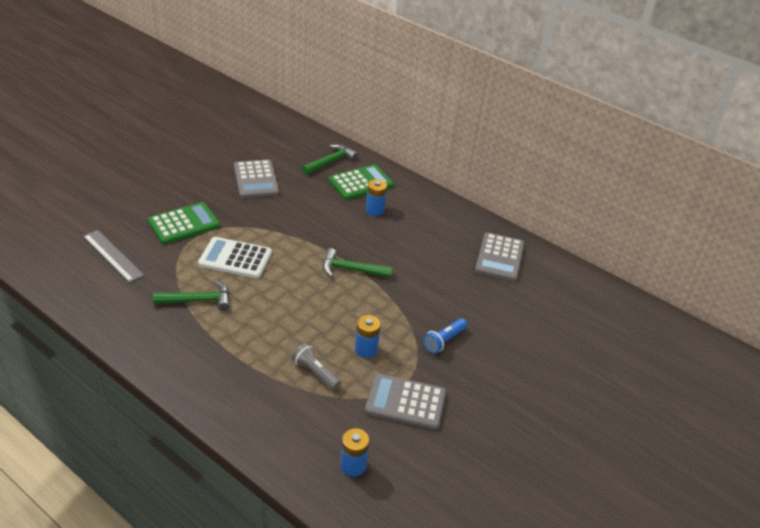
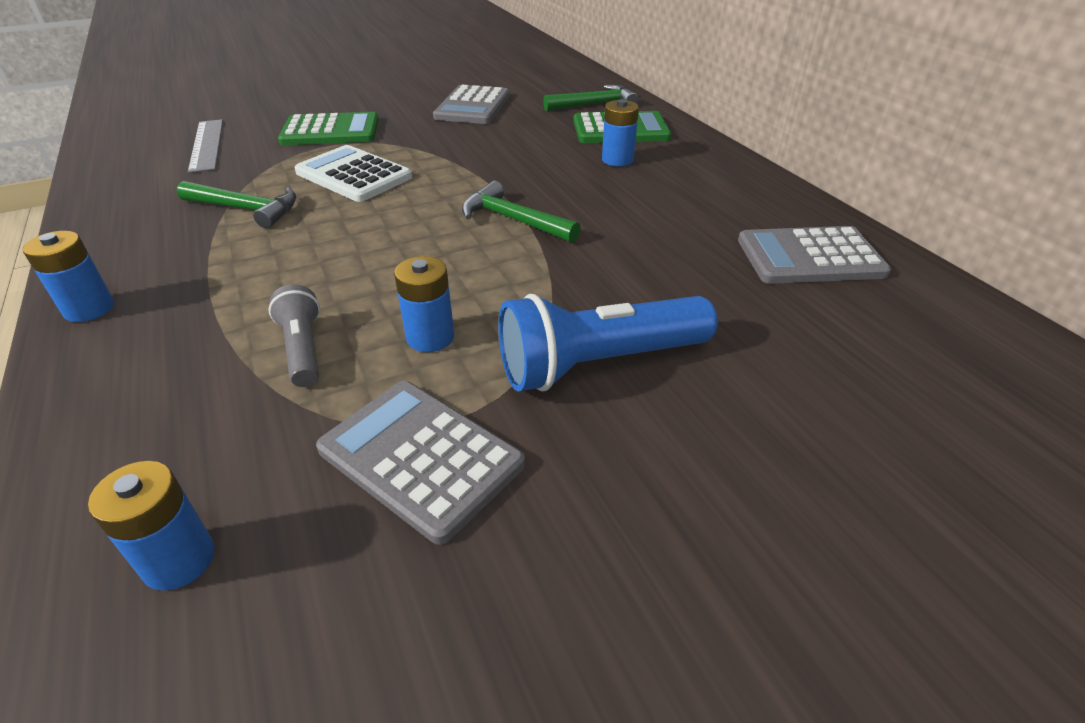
camera: 30 degrees right, 0 degrees up
blue flashlight [423,318,467,354] -> blue flashlight [498,294,717,391], size x1.81
grey calculator [475,232,524,281] -> grey calculator turned 45 degrees clockwise [738,226,891,284]
none -> blue battery [23,231,114,322]

